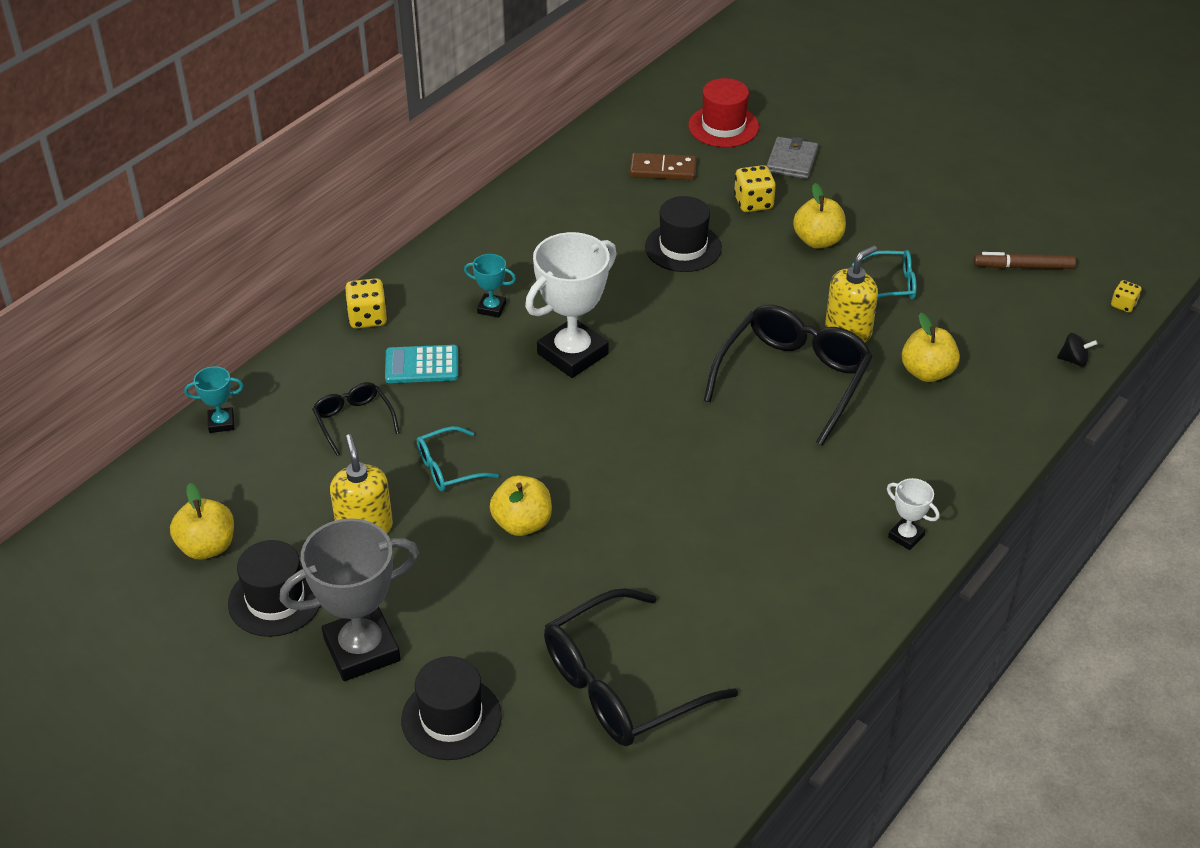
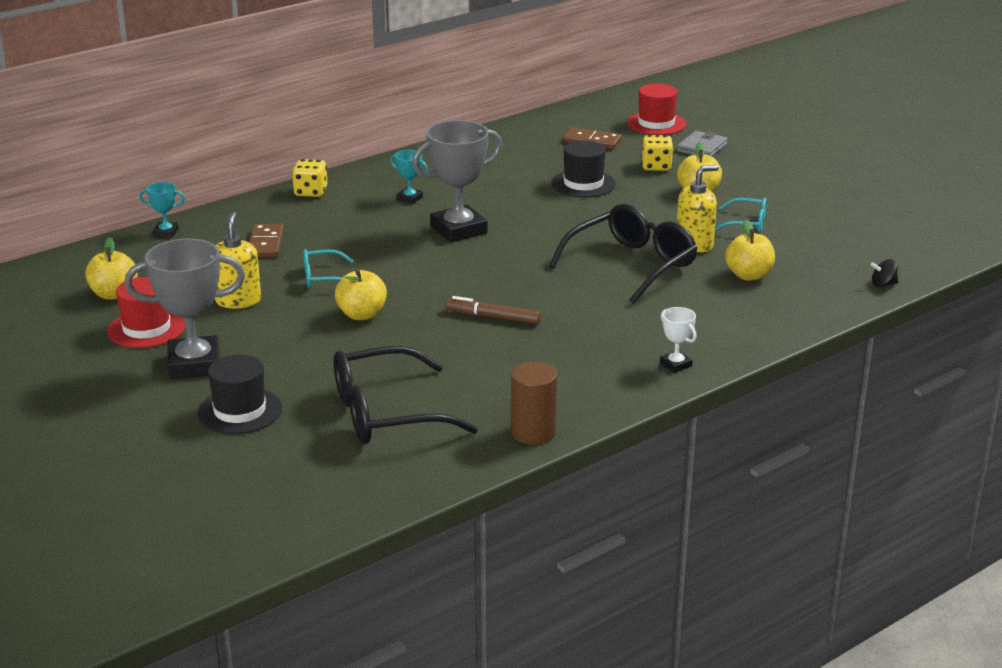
camera: 15 degrees right, 15 degrees down
black hat [228,540,321,637] -> red hat [107,277,185,348]
black glasses [312,382,400,456] -> brown domino [249,224,284,257]
turquoise calculator [385,345,458,383] -> none
white trophy [525,232,617,378] -> grey trophy [412,120,502,243]
brown marker [973,252,1076,269] -> brown marker moved to [445,296,541,324]
black spinning top [1057,333,1097,367] -> black spinning top turned 150 degrees clockwise [871,259,898,287]
yellow dice [1111,280,1142,313] -> none
none -> brown cylinder [511,362,557,444]

